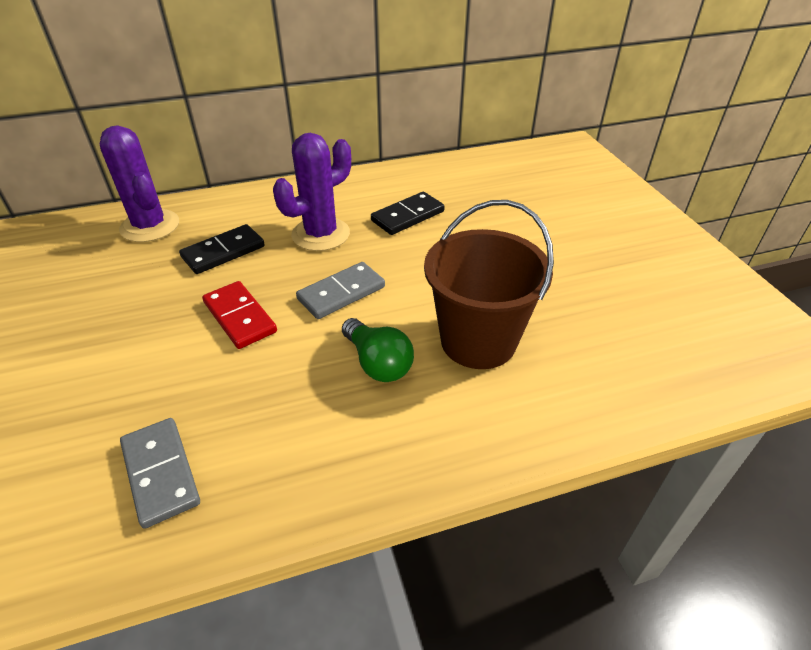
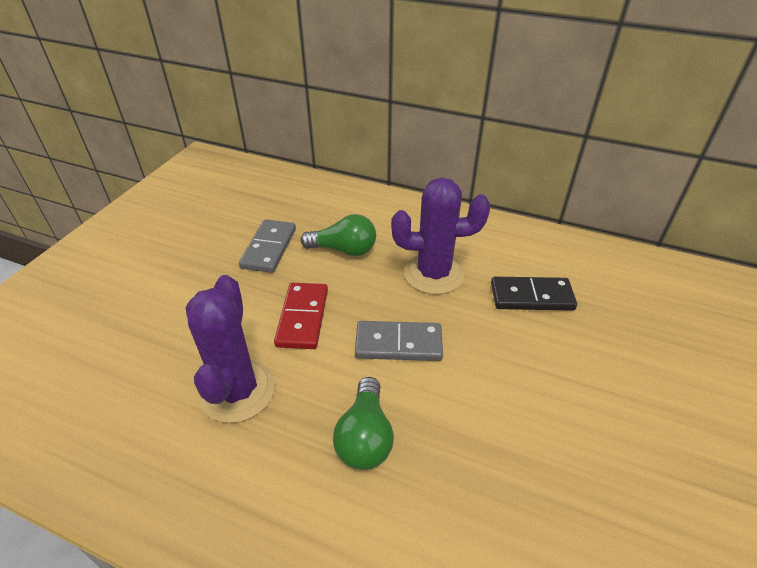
camera: 40 degrees right, 0 degrees up
purple cactus [100,125,179,242] -> purple cactus moved to [186,275,275,423]
grey domino [120,418,200,529] -> grey domino moved to [239,219,296,273]
black domino [179,224,265,274] -> green light bulb [301,214,376,256]
brown bucket [424,200,554,369] -> none

